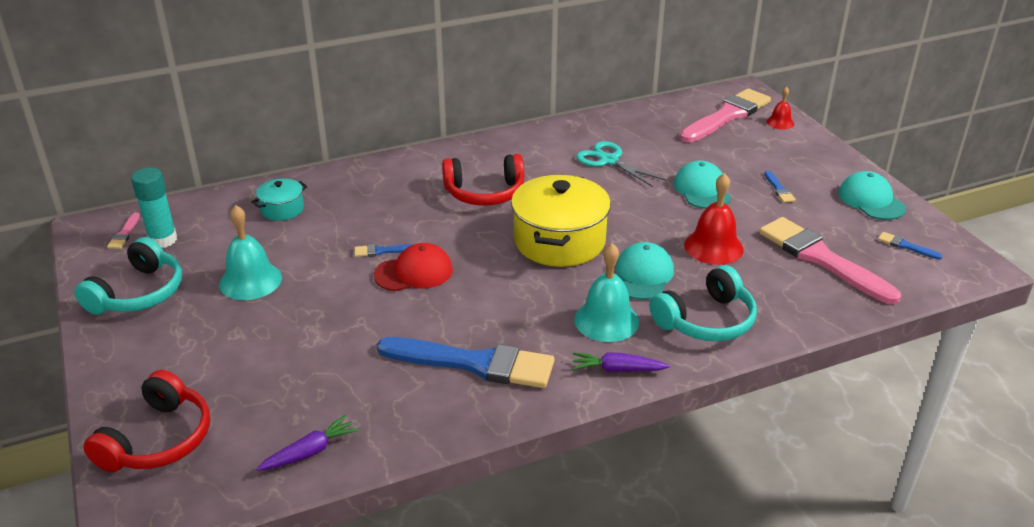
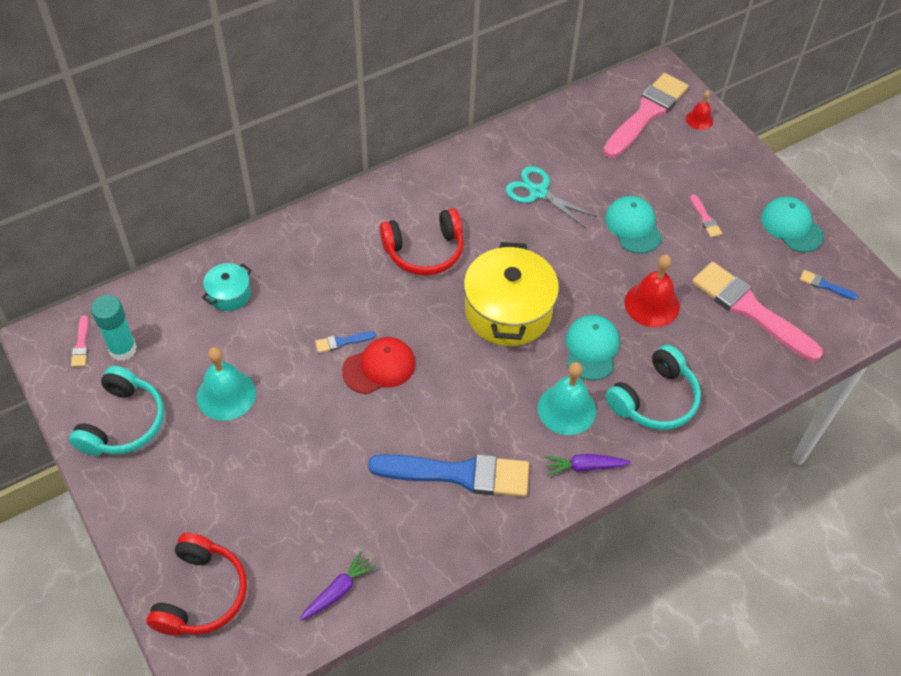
camera: 10 degrees left, 20 degrees up
blue brush [764,170,796,203] -> pink brush [690,194,722,238]

